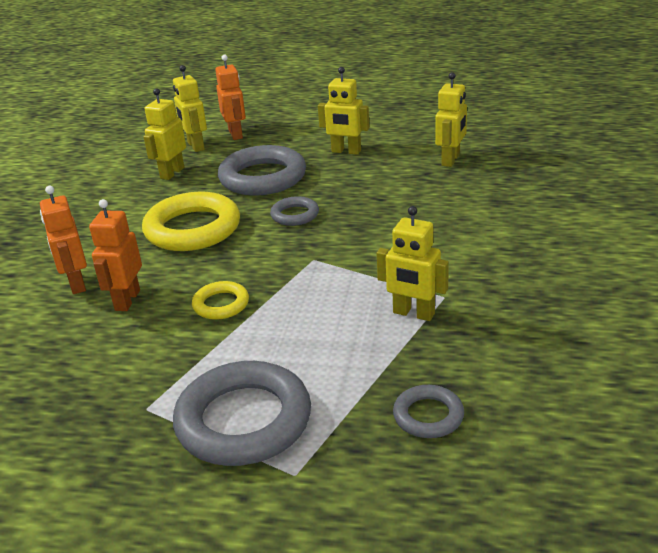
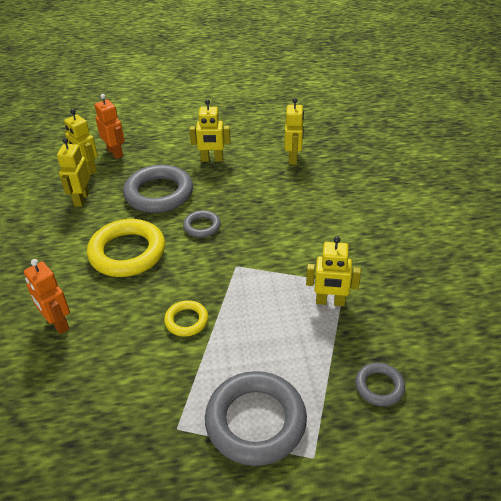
camera: 20 degrees left, 10 degrees up
orange robot [89,199,142,311] -> none

